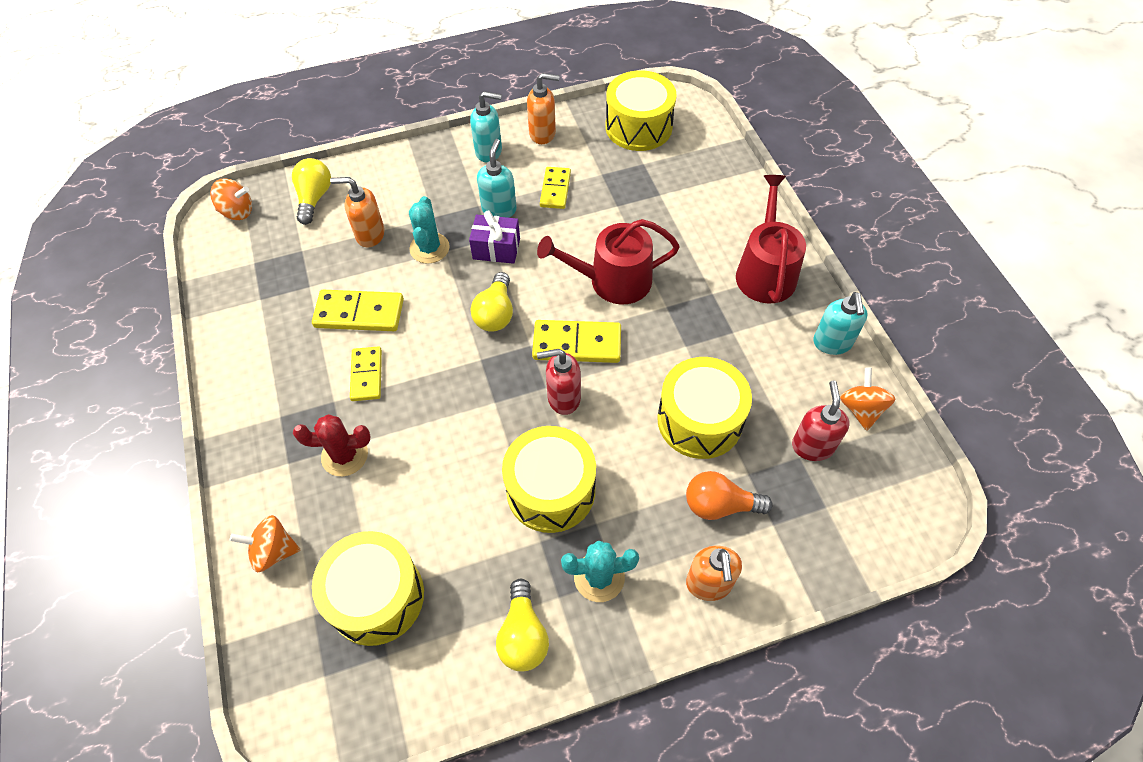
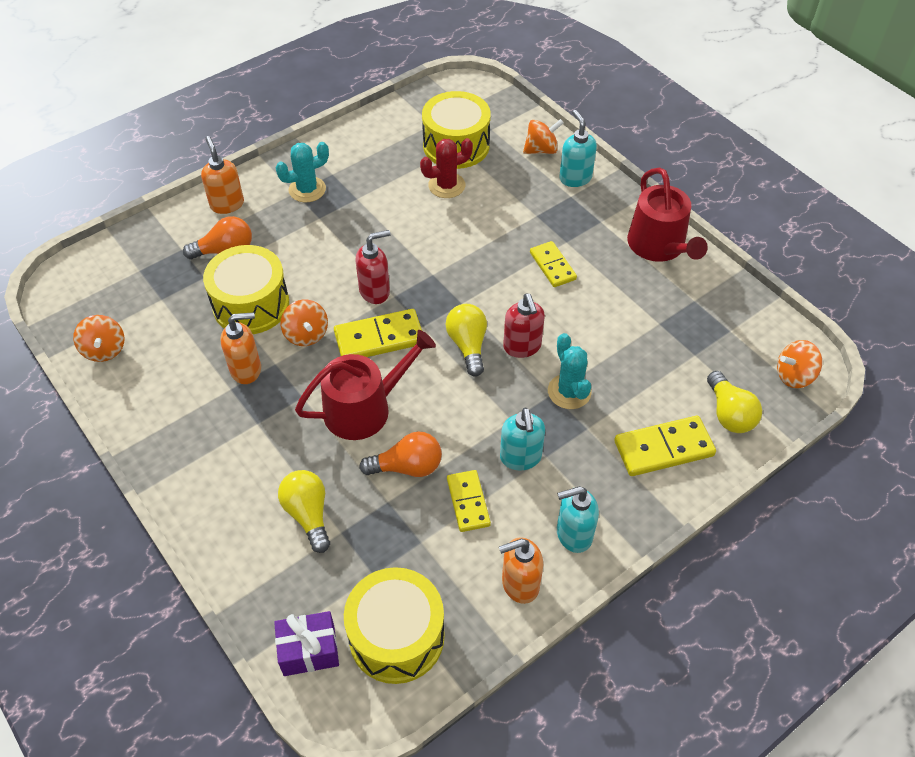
camera: 160 degrees right, 5 degrees down
red cactus [293,414,370,476] -> red cactus moved to [420,138,473,198]
yellow domino [312,290,404,331] -> yellow domino moved to [614,416,716,476]
orange soap dispenser [330,177,385,247] -> orange soap dispenser moved to [221,312,261,384]
purple gift [469,211,520,264] -> purple gift moved to [274,611,339,676]
yellow light bulb [496,579,549,671] -> yellow light bulb moved to [278,470,330,553]
yellow drum [502,426,596,533] -> none
red watering can [736,175,806,303] -> red watering can moved to [627,167,708,262]
red soap dispenser [792,380,850,461] -> red soap dispenser moved to [503,293,545,358]
turquoise soap dispenser [813,292,868,355] -> turquoise soap dispenser moved to [559,110,597,187]
none -> orange spinning top [281,300,328,346]
none -> orange light bulb [359,431,442,477]

